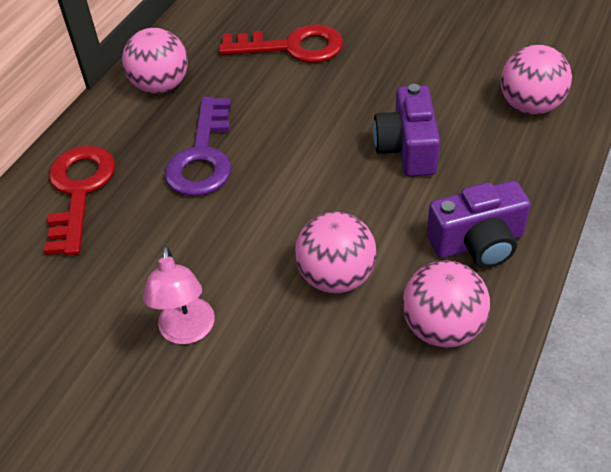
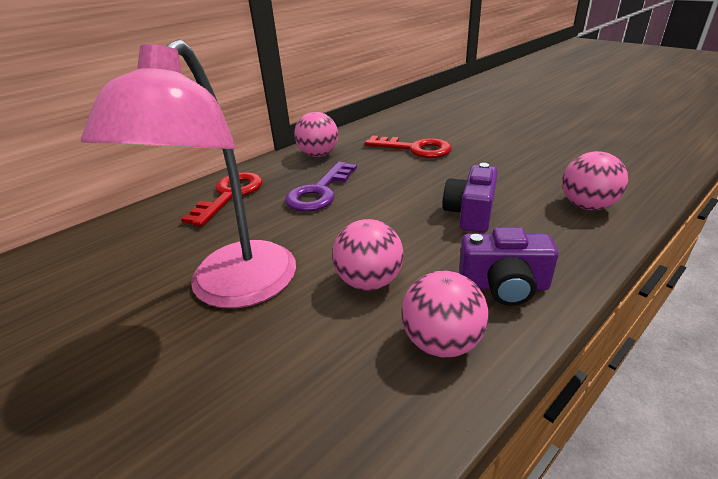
camera: 20 degrees right, 15 degrees down
pink lamp [143,246,215,344] -> pink lamp [81,39,296,308], size x2.27

